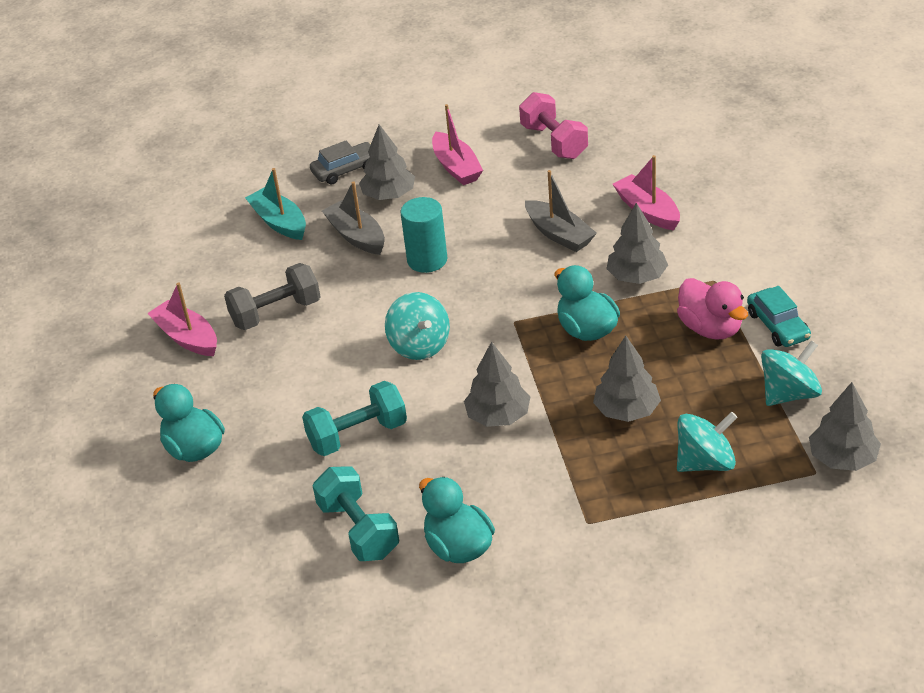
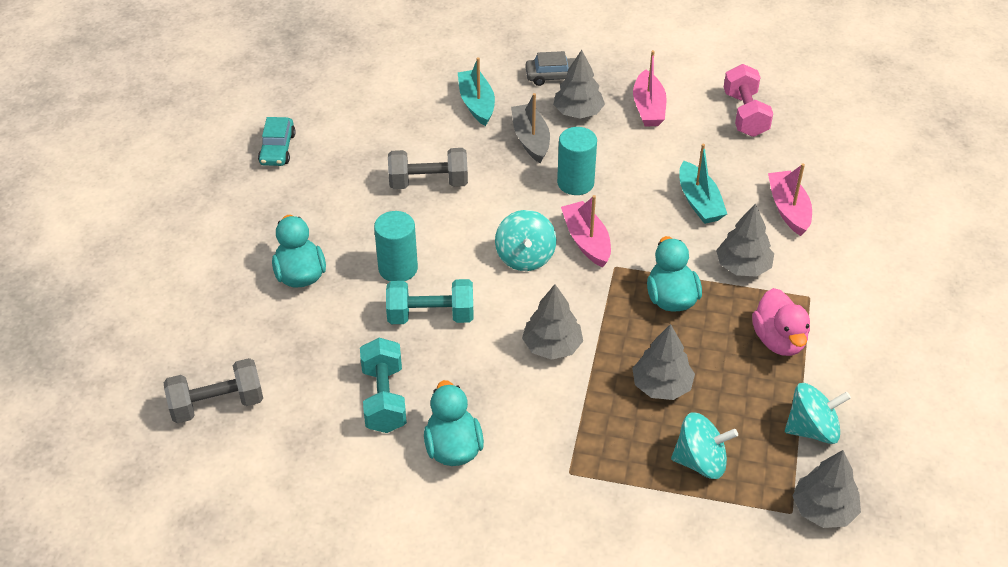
camera: 20 degrees right, 5 degrees up
pink boat [147,282,217,356] -> pink boat moved to [561,195,611,268]
grey boat [525,170,597,252] -> turquoise boat [679,144,727,224]
turquoise car [747,286,811,347] -> turquoise car moved to [258,117,296,166]
none -> grey dumbbell [164,358,263,423]
none -> turquoise cylinder [374,211,418,281]

